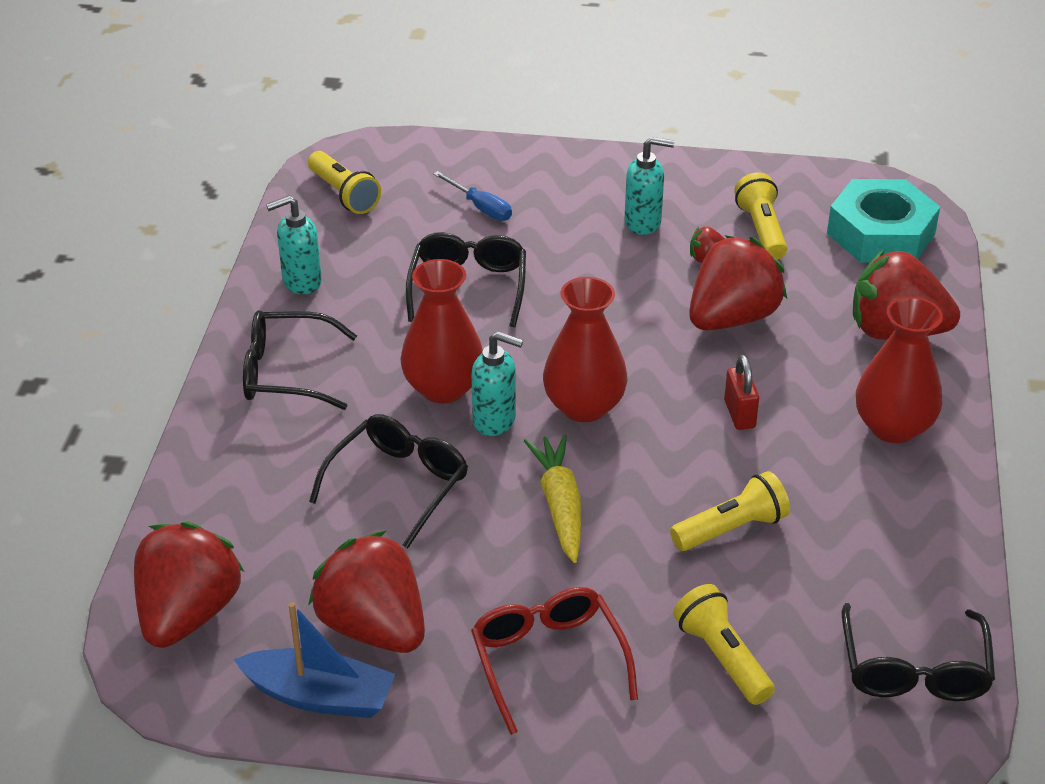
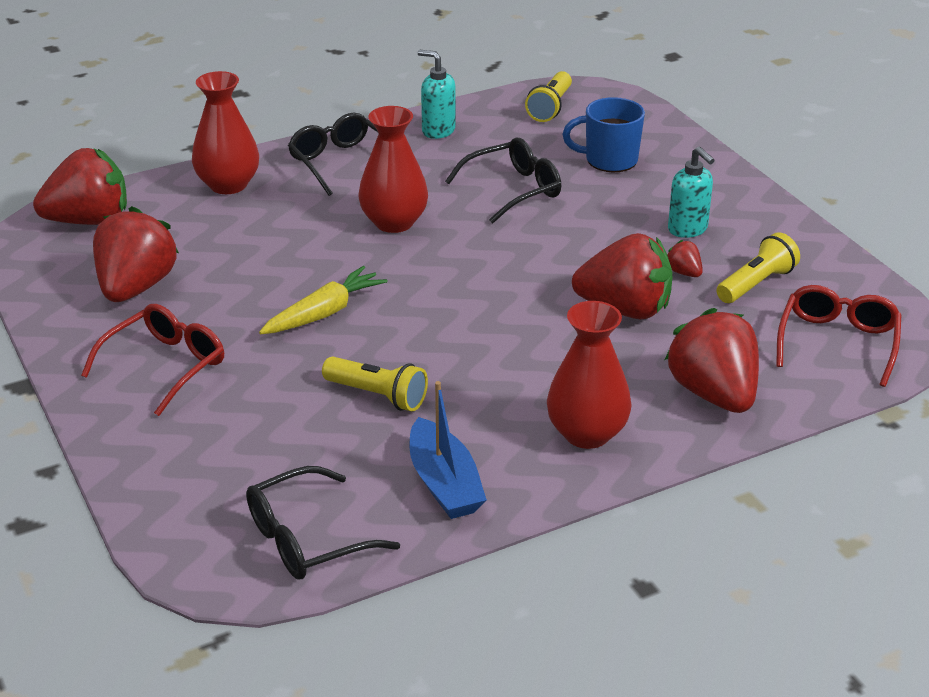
camera: 55 degrees right, 5 degrees down
blue boat [234,602,395,718] -> blue boat moved to [410,381,487,519]
black glasses [309,414,468,549] -> none
blue screwdriver [433,171,512,221] -> blue mug [563,97,645,172]
turquoise soap dispenser [471,331,523,436] -> none
red vase [543,277,628,422] -> red vase moved to [192,71,259,194]
yellow flashlight [673,584,775,705] -> none
red padlock [724,355,759,430] -> none
turquoise nut [827,179,940,262] -> red glasses [776,285,901,387]

